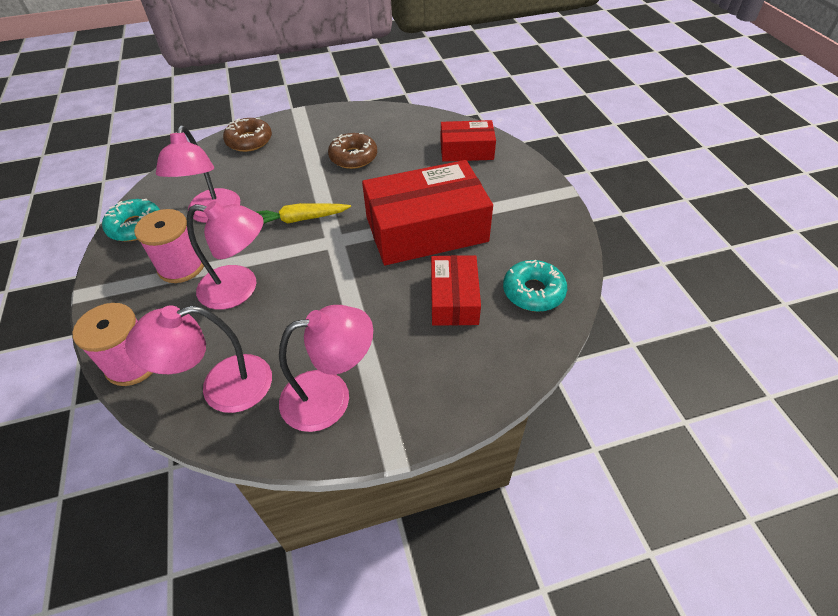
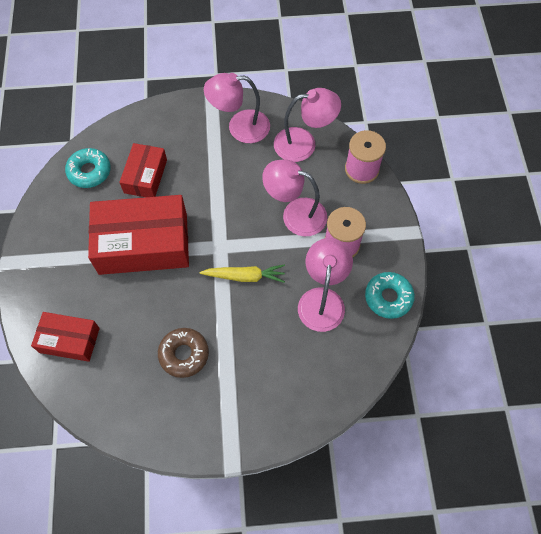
camera: 170 degrees left, 15 degrees up
brown donut [223,118,272,152] -> none

